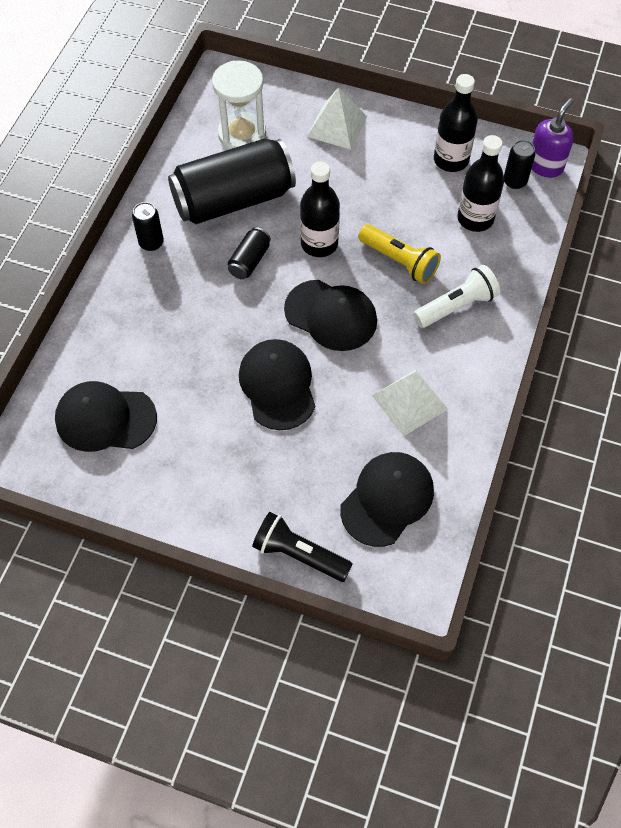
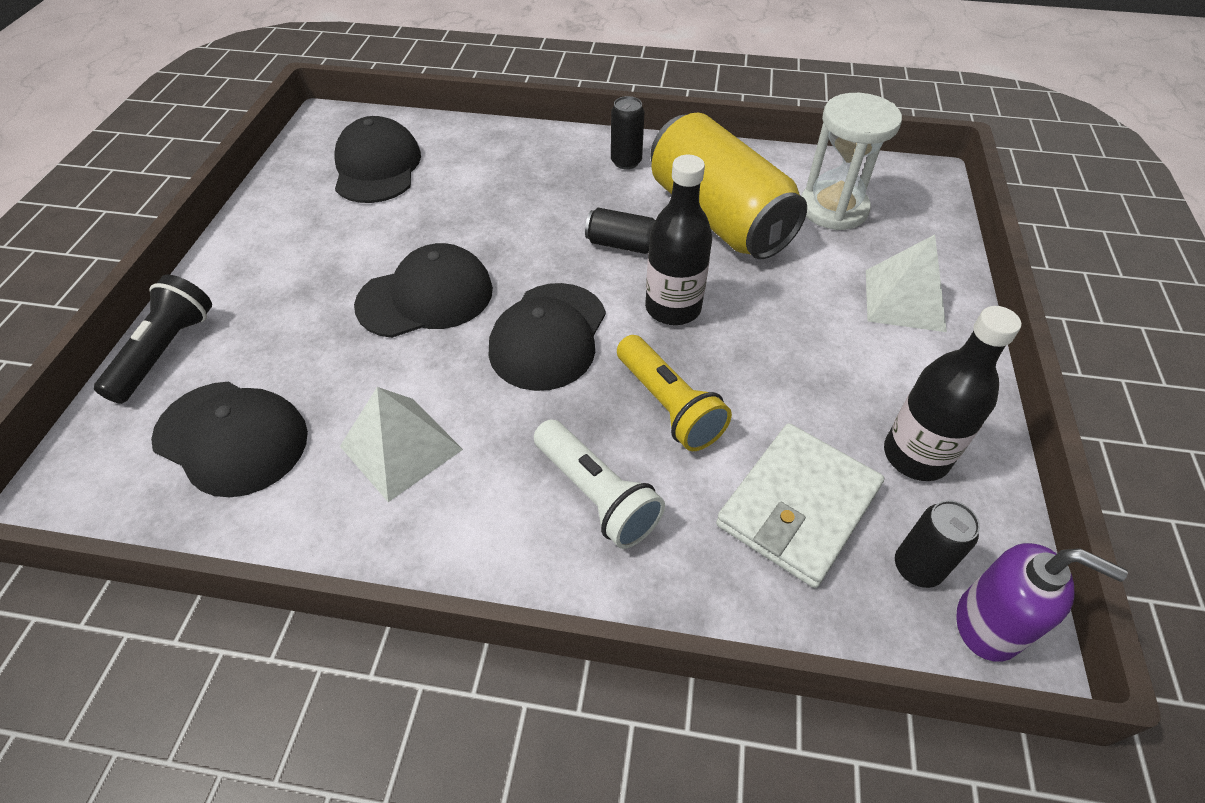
camera: 80 degrees right, 10 degrees down
black can [168,139,296,224] -> yellow can [650,113,807,259]
yellow flashlight [358,224,441,284] -> yellow flashlight turned 60 degrees counterclockwise [617,335,732,451]
black bottle [457,135,504,232] -> white wallet [716,423,884,588]

